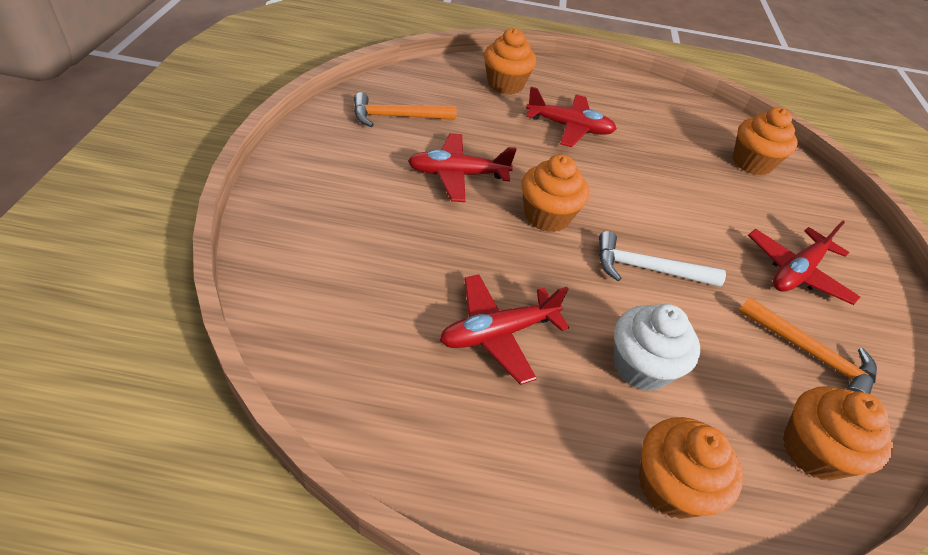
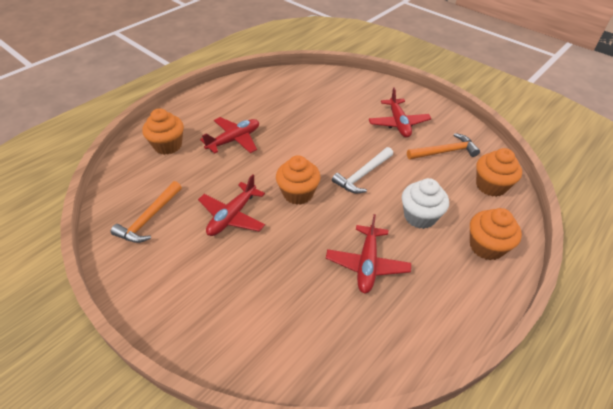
camera: 50 degrees left, 0 degrees up
orange cupcake [733,107,798,175] -> none

